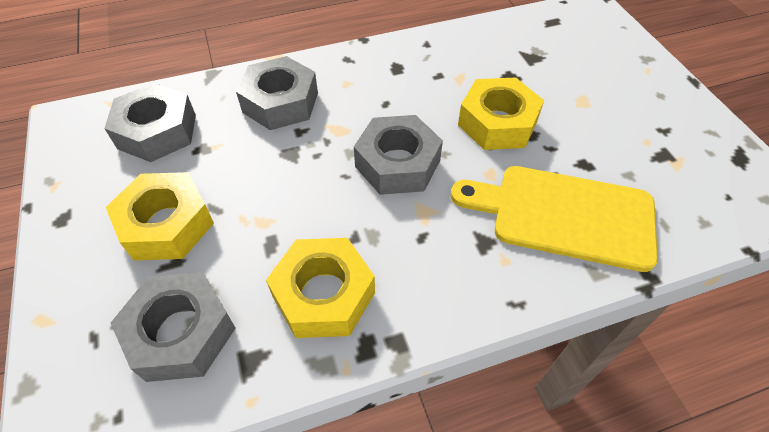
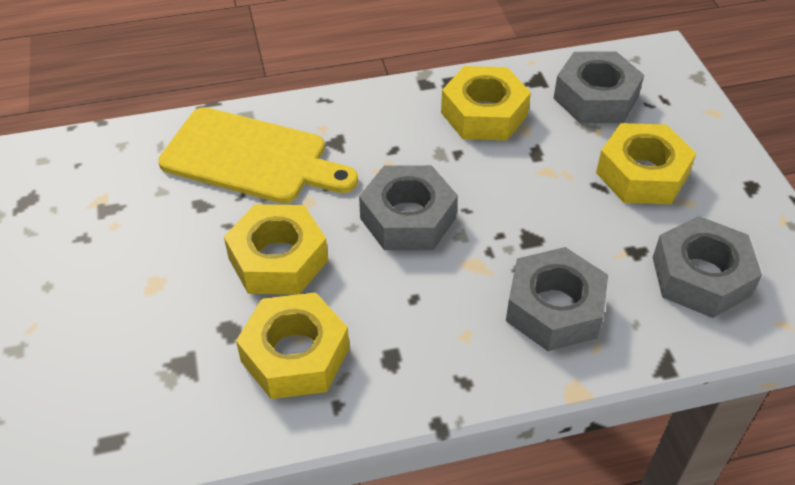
camera: 175 degrees left, 5 degrees down
none -> yellow nut [236,292,349,399]

